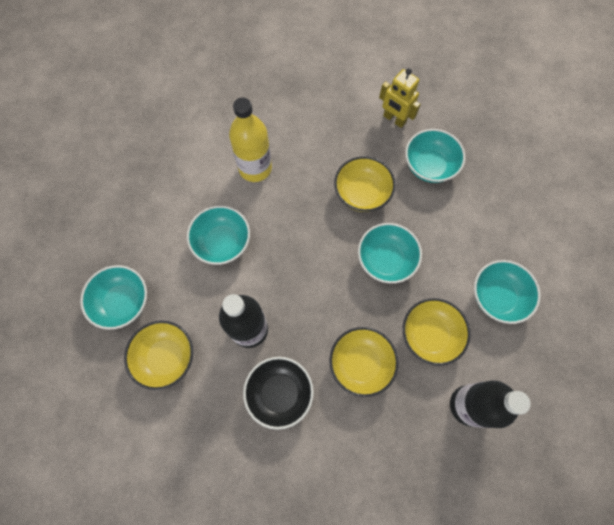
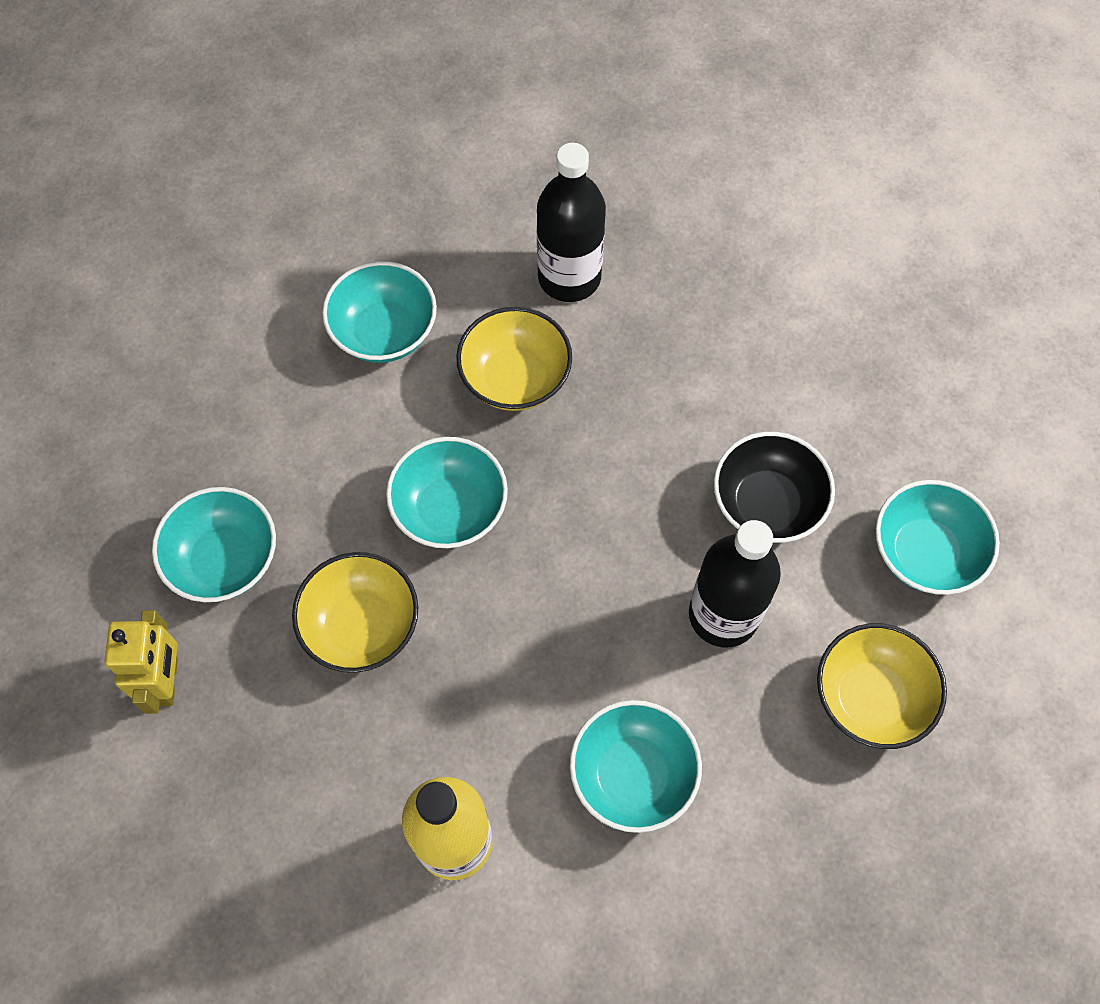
camera: 130 degrees left, 5 degrees down
turquoise bowl [80,265,147,330] -> turquoise bowl moved to [876,480,1000,595]
yellow bowl [329,327,399,397] -> none

